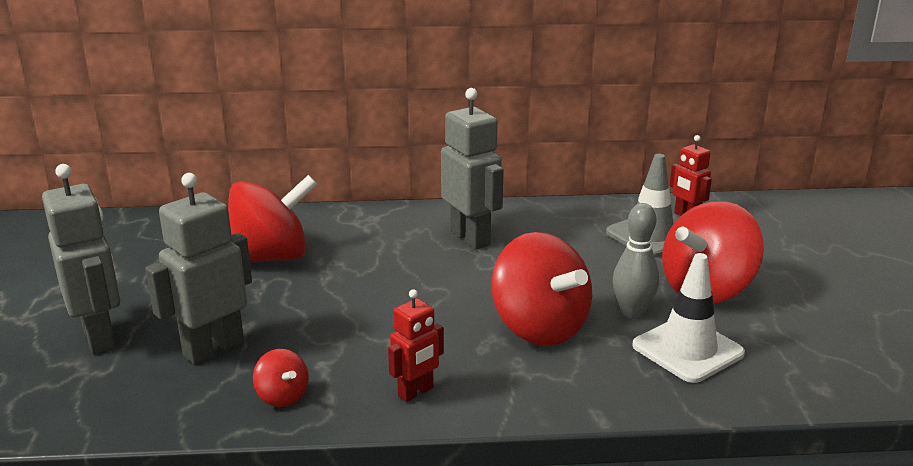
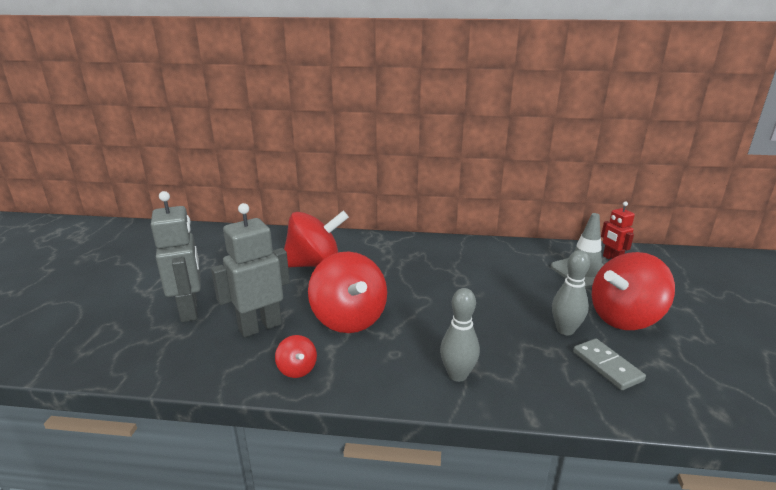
camera: 10 degrees right, 0 degrees up
red robot [388,289,444,402] -> none
grey robot [441,88,504,250] -> none
red spinning top [491,232,592,346] -> red spinning top moved to [308,251,387,333]
white traffic cone [632,253,745,383] -> grey domino [573,339,646,390]
none -> grey bowling pin [440,288,480,382]

